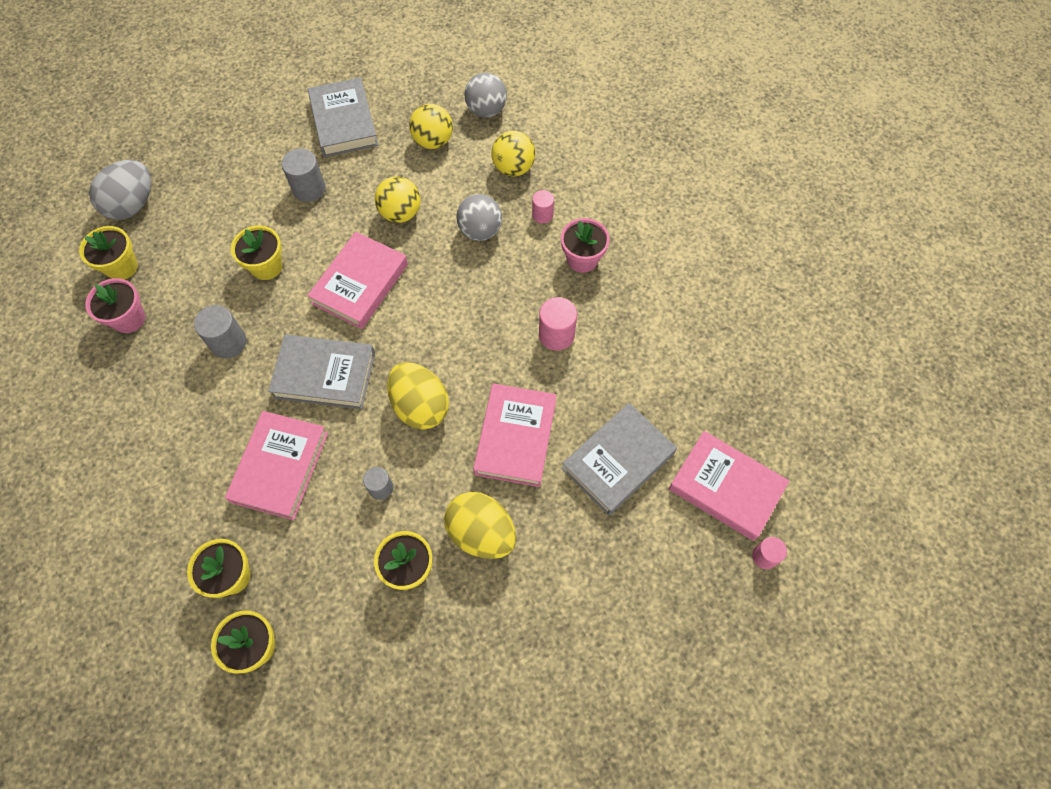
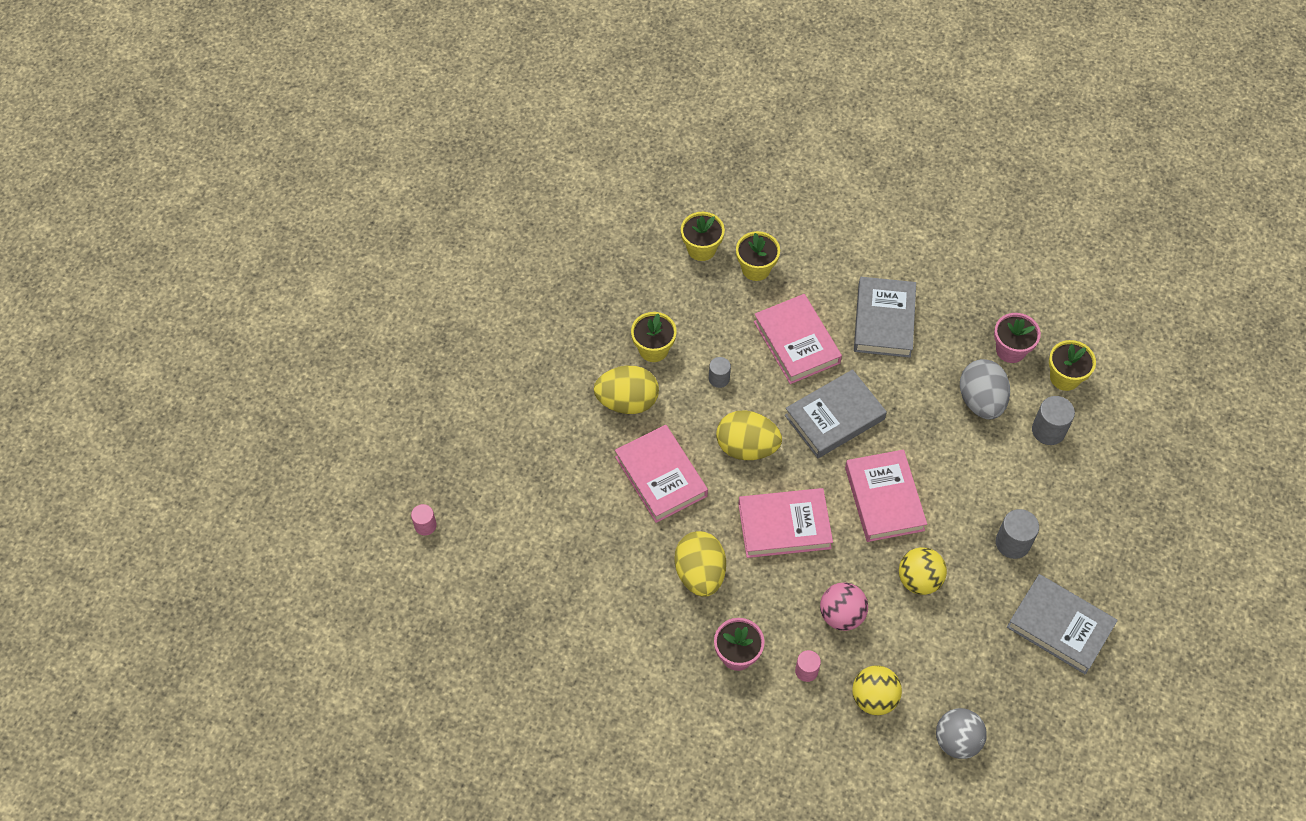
camera: 140 degrees right, 5 degrees down
grey egg [89,160,151,220] -> grey egg moved to [960,359,1010,419]
grey cylinder [194,305,247,358] -> grey cylinder moved to [1032,396,1075,445]
yellow flower pot [231,225,283,280] -> none
yellow ball [409,104,453,149] -> none
grey ball [456,194,502,241] -> pink ball [820,583,868,631]
pink cylinder [539,297,577,351] -> yellow egg [674,531,726,597]
grey book [562,403,677,516] -> grey book moved to [854,277,916,358]
pink book [669,431,789,541] -> pink book moved to [738,488,833,558]

